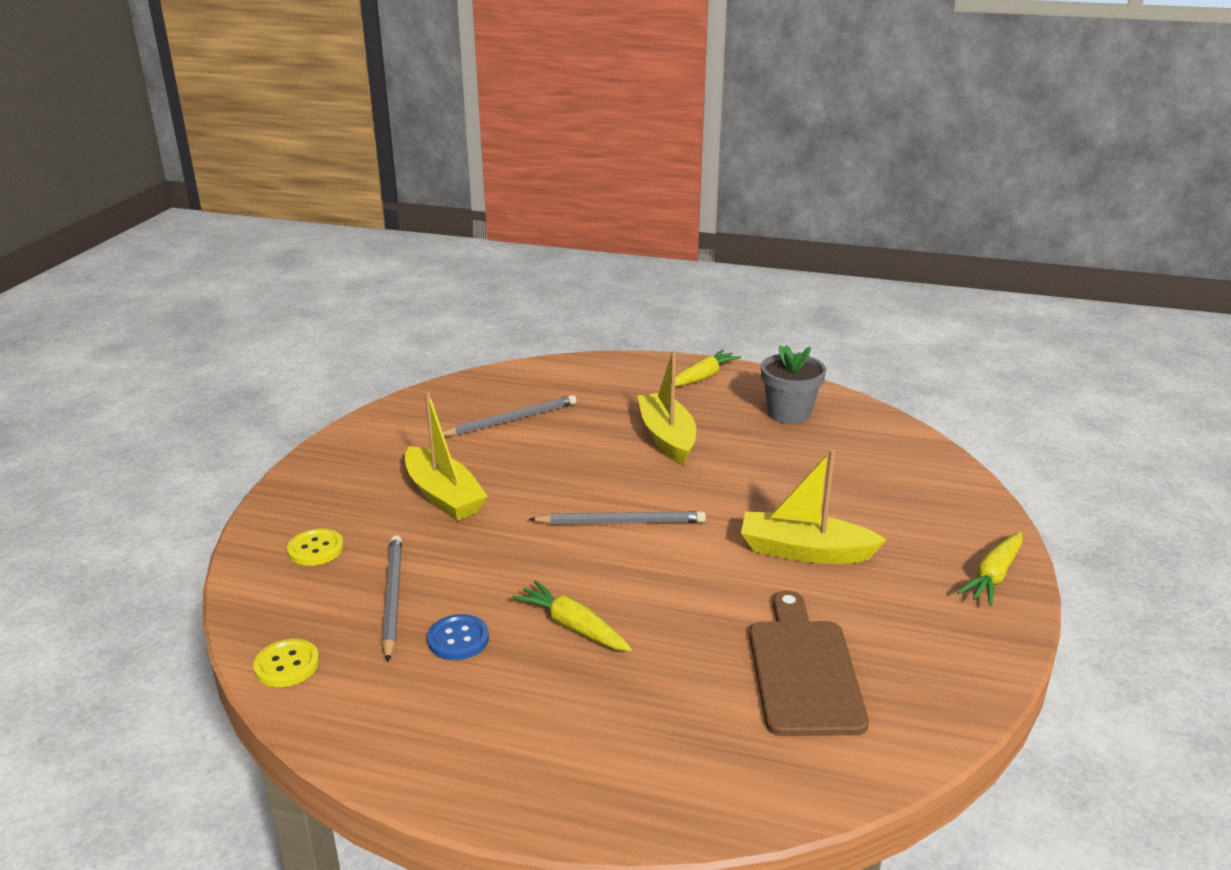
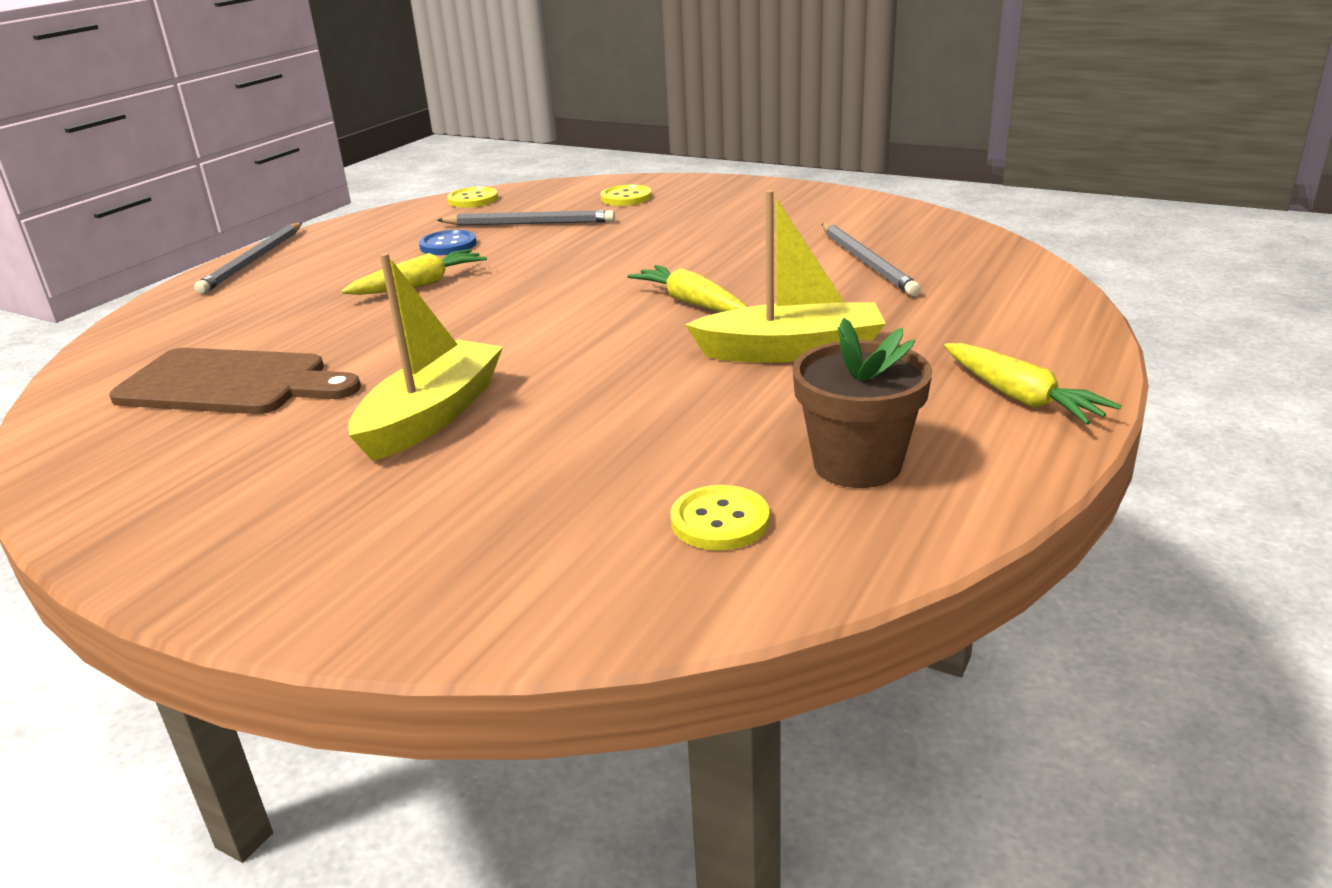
camera: 105 degrees right, 0 degrees up
yellow boat [405,392,488,521] -> none
grey pencil [529,511,706,524] -> grey pencil moved to [194,223,302,294]
grey flower pot [761,345,826,424] -> brown flower pot [792,318,933,488]
yellow carrot [957,532,1023,606] -> yellow carrot moved to [627,265,747,312]
none -> yellow button [670,485,770,550]

